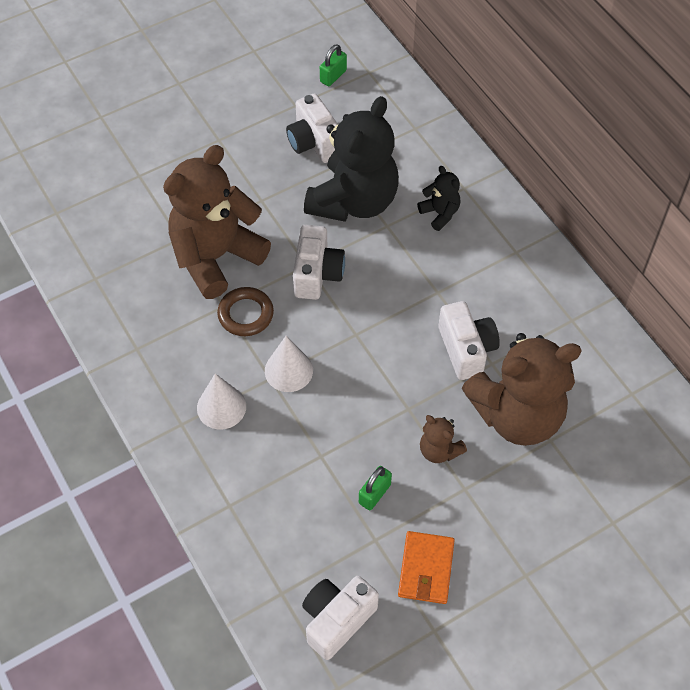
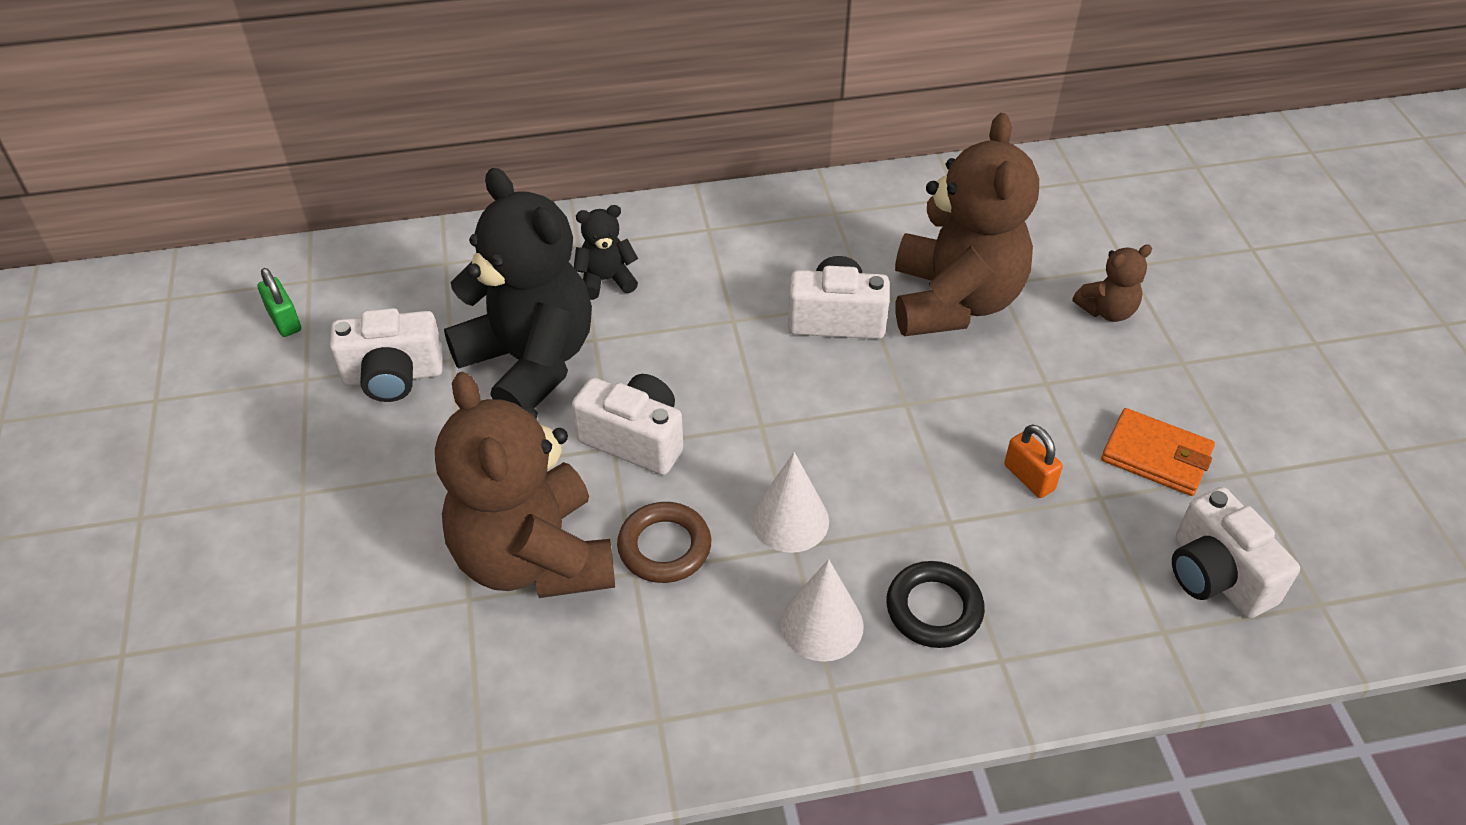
camera: 70 degrees left, 10 degrees down
green padlock [359,466,392,510] -> orange padlock [1004,424,1063,498]
brown teddy bear [420,415,467,463] -> brown teddy bear moved to [1073,244,1152,322]
none -> black ring [886,561,985,648]

